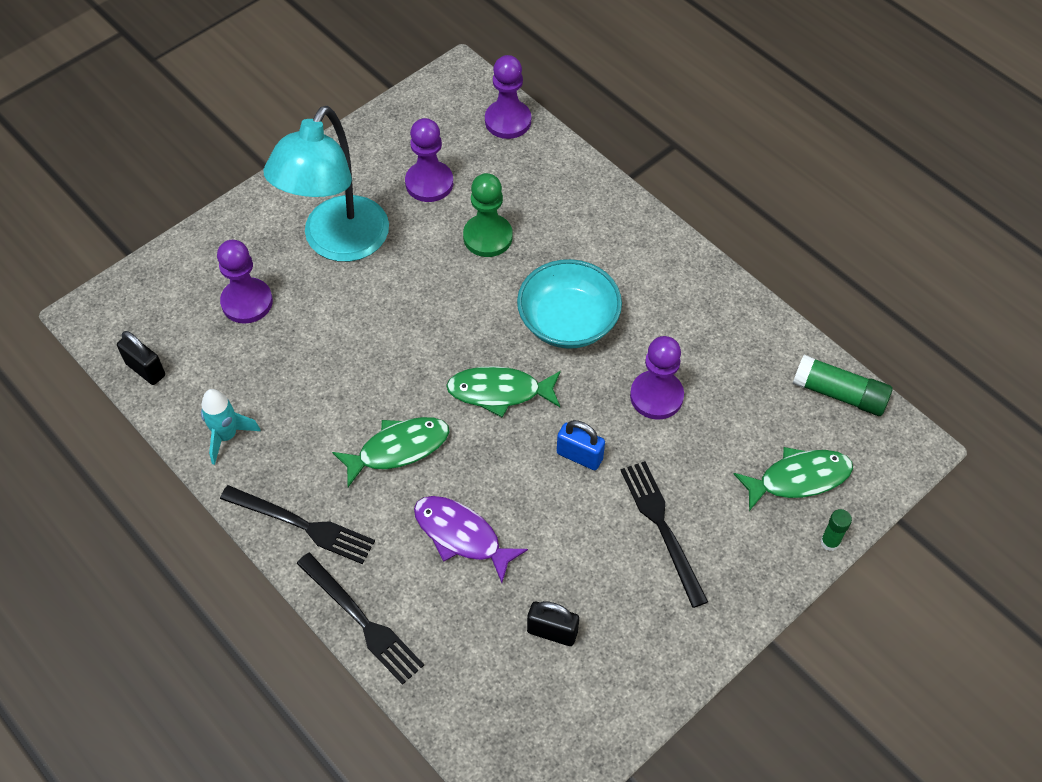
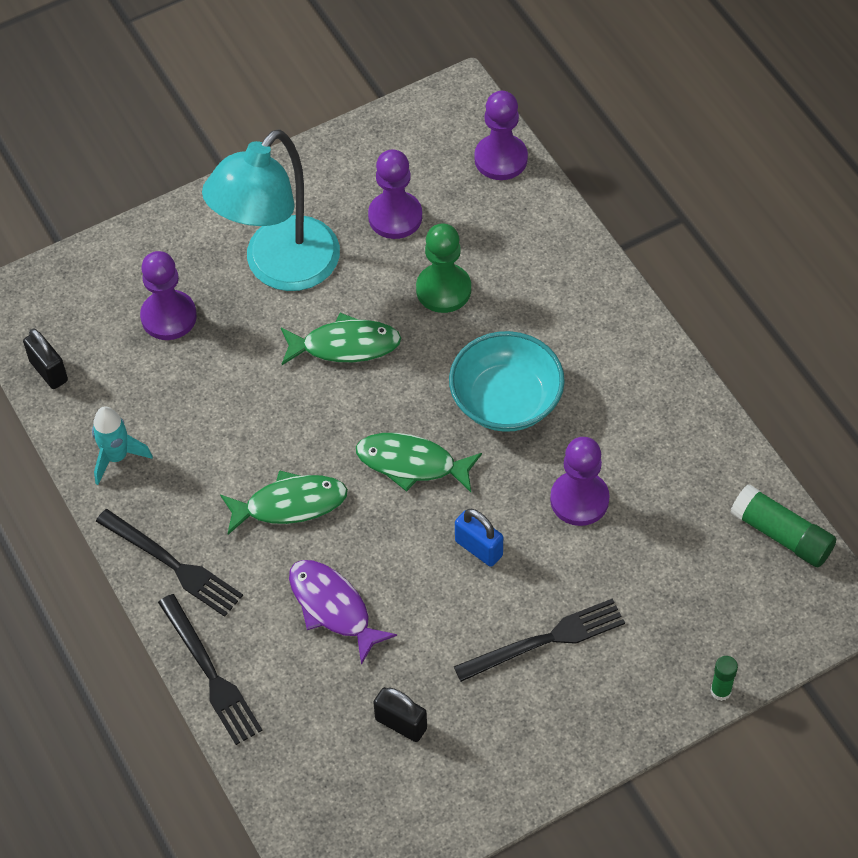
camera: 15 degrees right, 0 degrees up
black fork [621,461,708,608] -> black fork turned 75 degrees clockwise [454,598,625,682]
green fish [734,447,853,511] -> green fish moved to [281,313,401,365]

